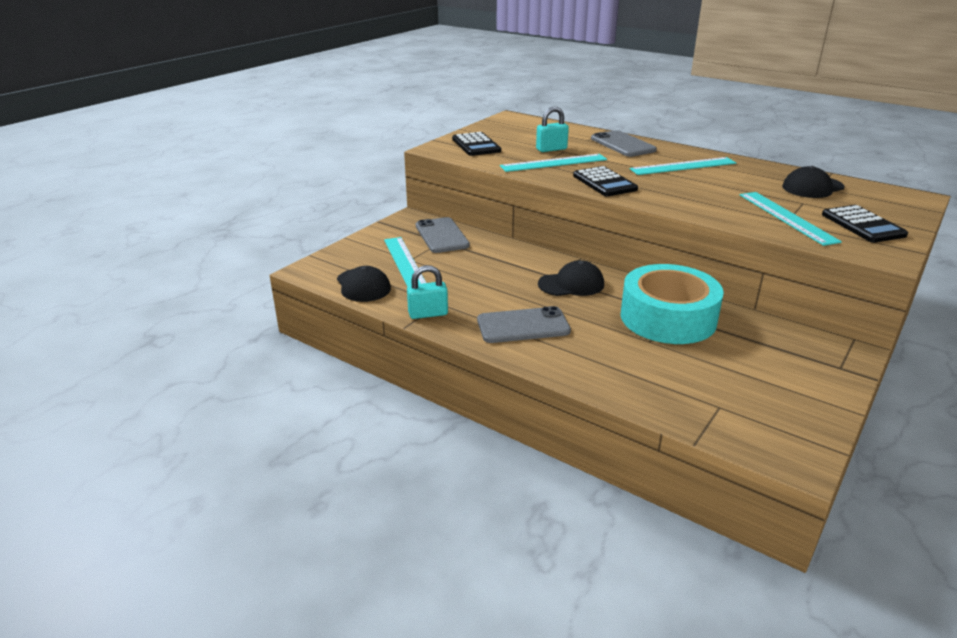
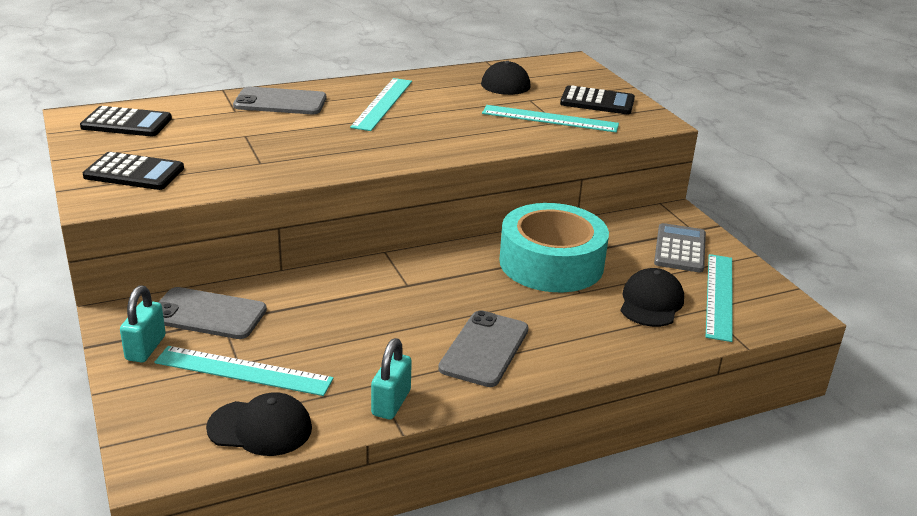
camera: 60 degrees left, 0 degrees up
turquoise ruler [500,154,607,172] -> turquoise ruler moved to [706,254,733,342]
turquoise padlock [536,107,569,152] -> turquoise padlock moved to [120,285,166,363]
black cap [538,260,604,296] -> black cap moved to [620,268,684,327]
black calculator [573,166,638,196] -> black calculator moved to [80,106,172,136]
none -> grey calculator [654,223,706,273]

